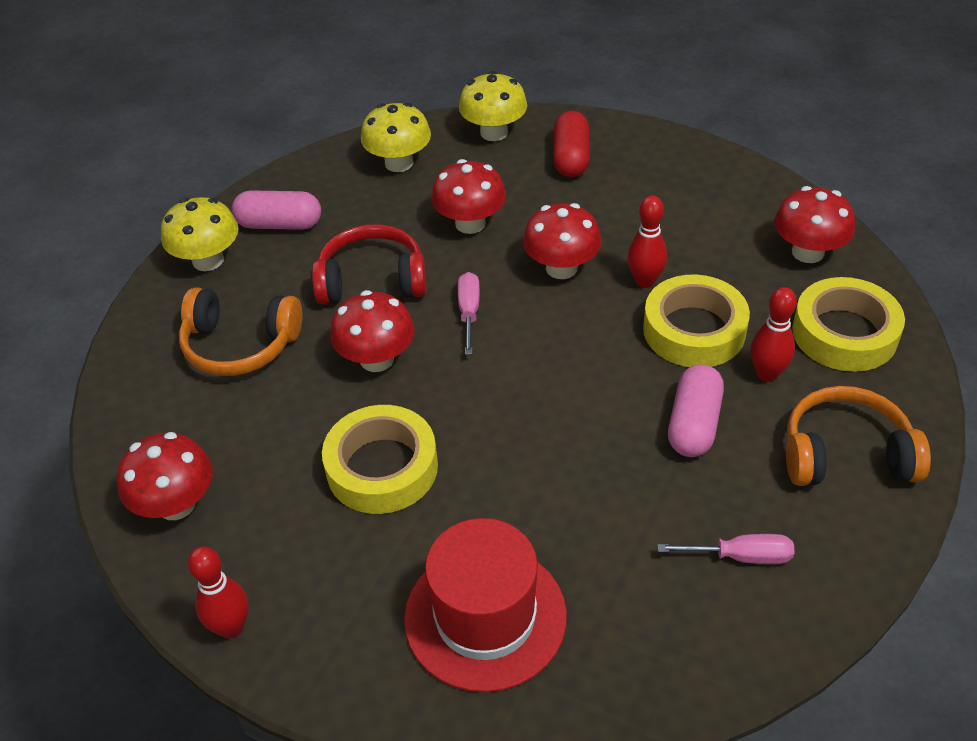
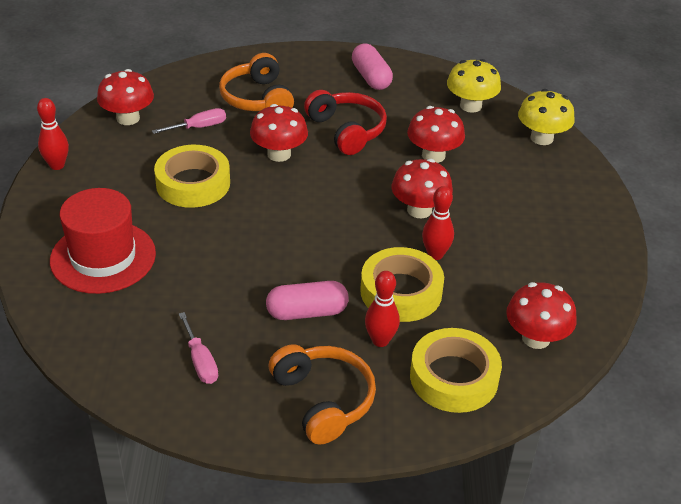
camera: 60 degrees right, 5 degrees down
yellow mushroom [161,197,239,271] -> none
pink screwdriver [458,272,480,355] -> pink screwdriver moved to [152,108,226,134]
red capsule [553,111,590,177] -> none

